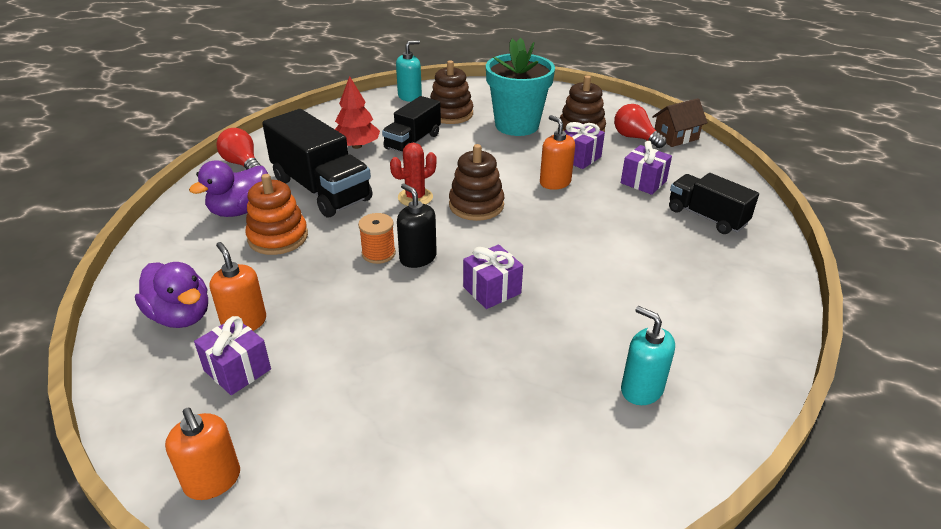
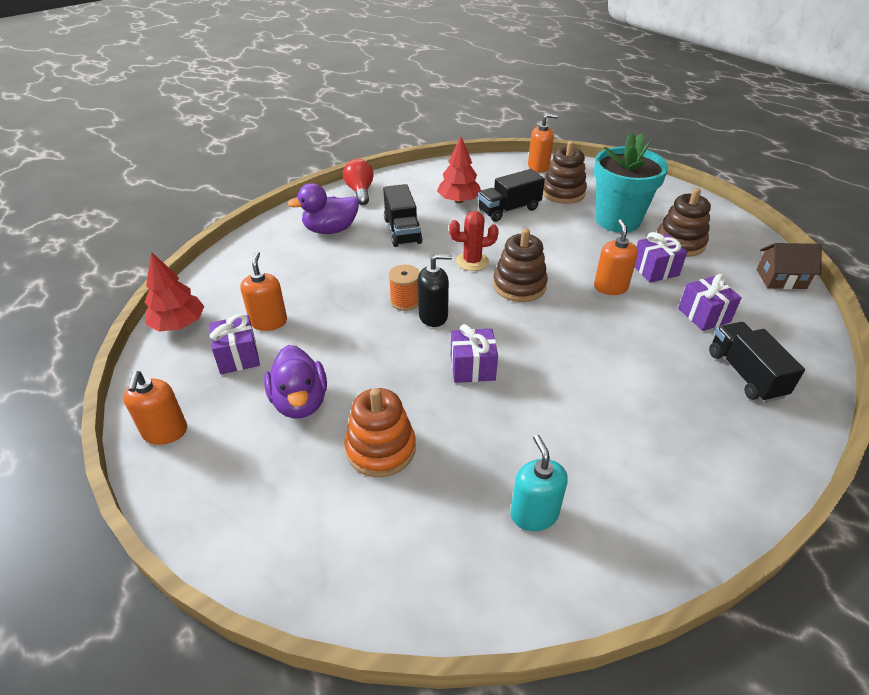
camera: 30 degrees right, 5 degrees up
purple duck [135,262,208,328] -> purple duck moved to [264,345,327,419]
orange stacking toy [246,174,308,255] -> orange stacking toy moved to [344,388,416,477]
black truck [262,109,372,218] -> black truck [383,184,423,247], size x0.62
turquoise soap dispenser [396,40,422,102] -> orange soap dispenser [528,114,558,173]
black soap dispenser [397,183,437,268] -> black soap dispenser turned 90 degrees clockwise [418,254,452,327]
red light bulb [614,104,666,148] -> none
none -> red tree [144,252,205,332]

